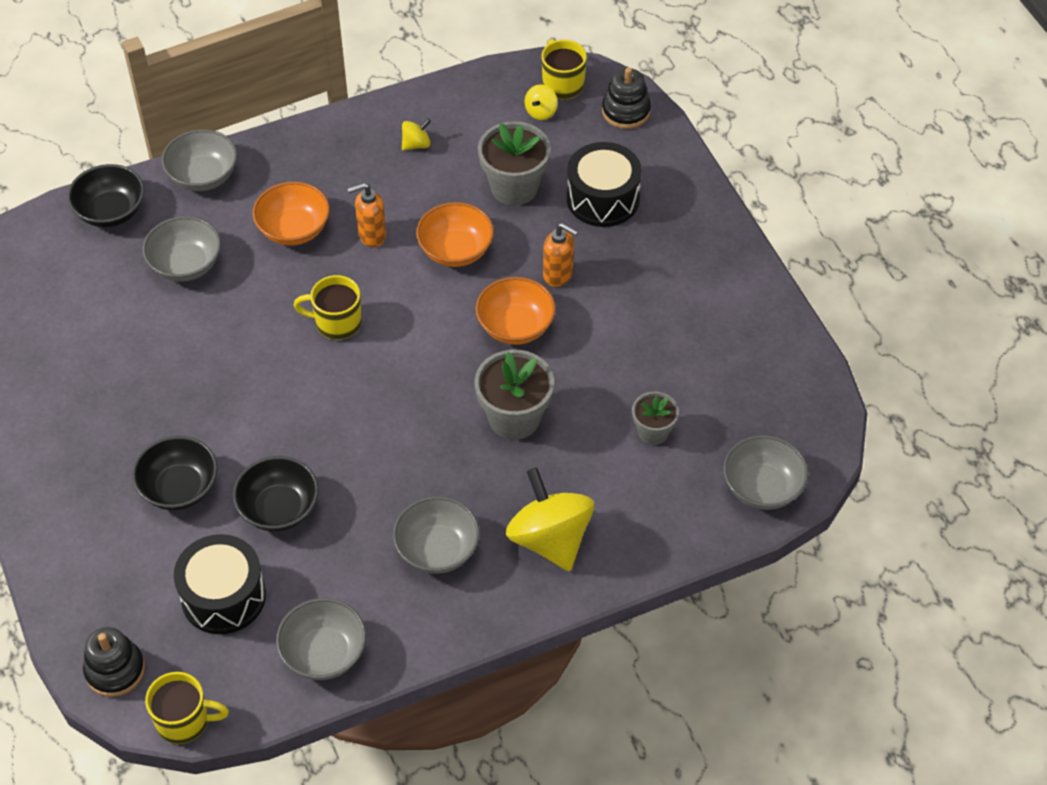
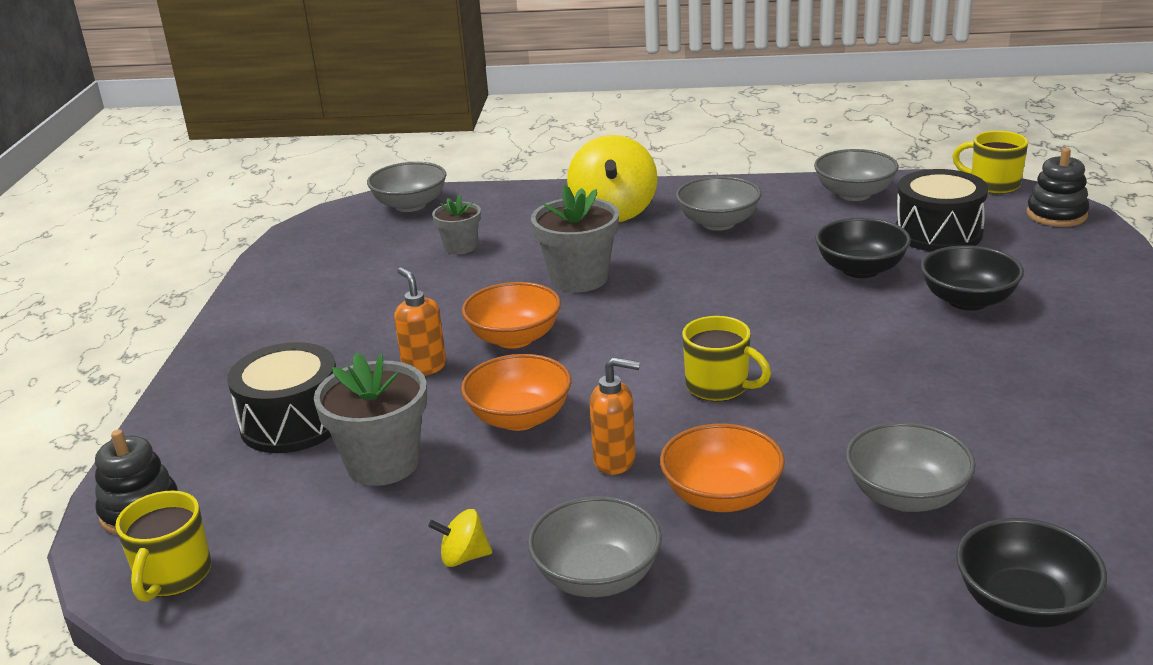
camera: 150 degrees left, 25 degrees down
grey bowl [162,129,237,191] -> grey bowl moved to [528,496,662,597]
yellow spinning top [525,84,558,120] -> none

